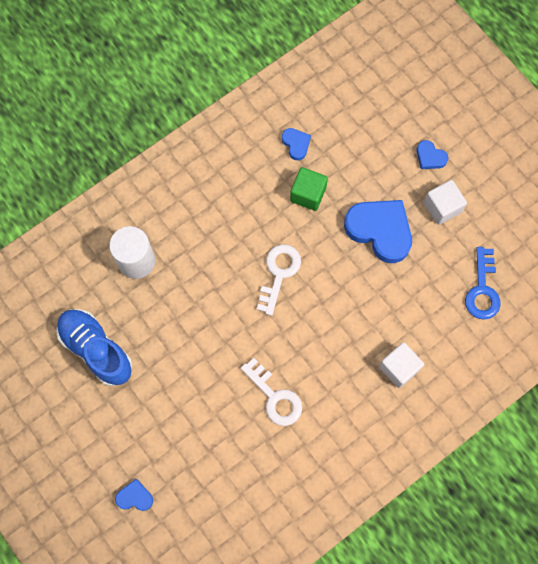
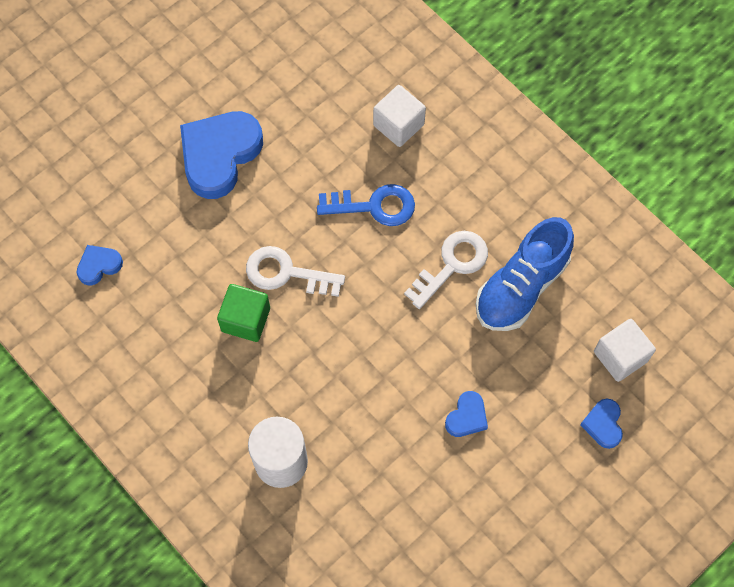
camera: 95 degrees left, 5 degrees down
blue shoe [56,309,132,386] -> blue shoe moved to [476,217,574,331]
green cube [290,167,328,211] -> green cube moved to [217,284,270,342]
blue heart [416,140,448,169] -> blue heart moved to [445,391,488,437]
white cube [424,180,467,225] -> white cube moved to [594,319,656,382]
blue key [465,247,501,320] -> blue key moved to [317,184,415,226]

